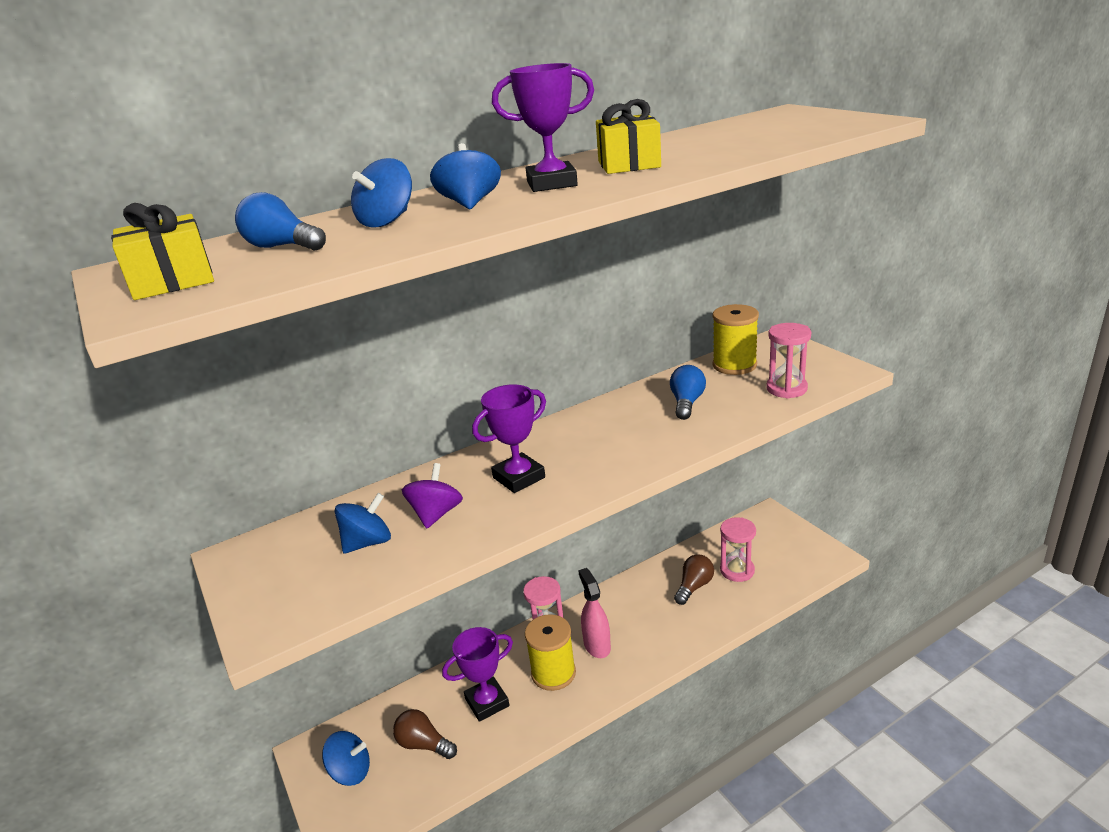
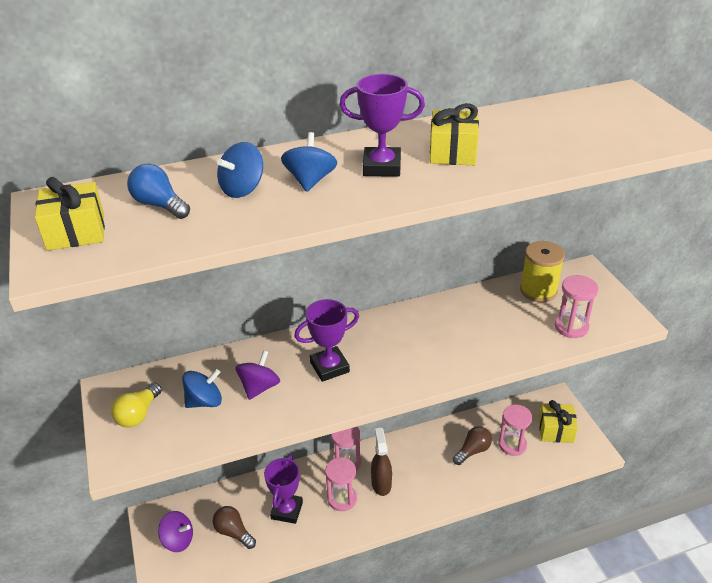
camera: 10 degrees right, 10 degrees up
blue spinning top [322,731,370,786] -> purple spinning top [158,511,193,552]
purple trophy [442,627,513,722] -> purple trophy turned 60 degrees counterclockwise [264,455,303,524]
yellow spool [525,614,576,691] -> pink hourglass [325,457,357,511]
pink spray bottle [578,568,611,658] -> brown spray bottle [371,428,392,496]
blue light bulb [670,365,706,420] -> none
none -> yellow light bulb [111,382,162,427]
none -> yellow gift [539,400,578,443]

